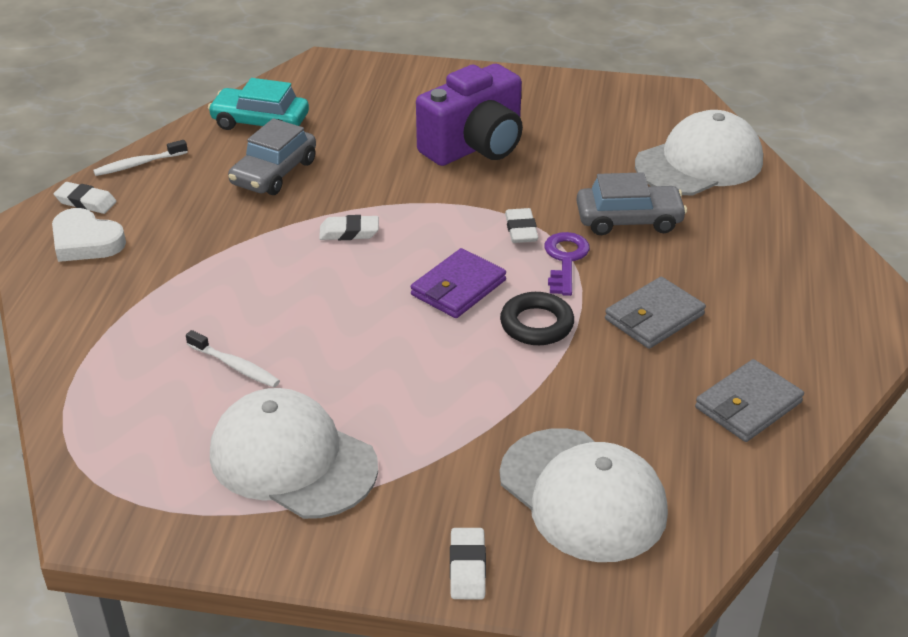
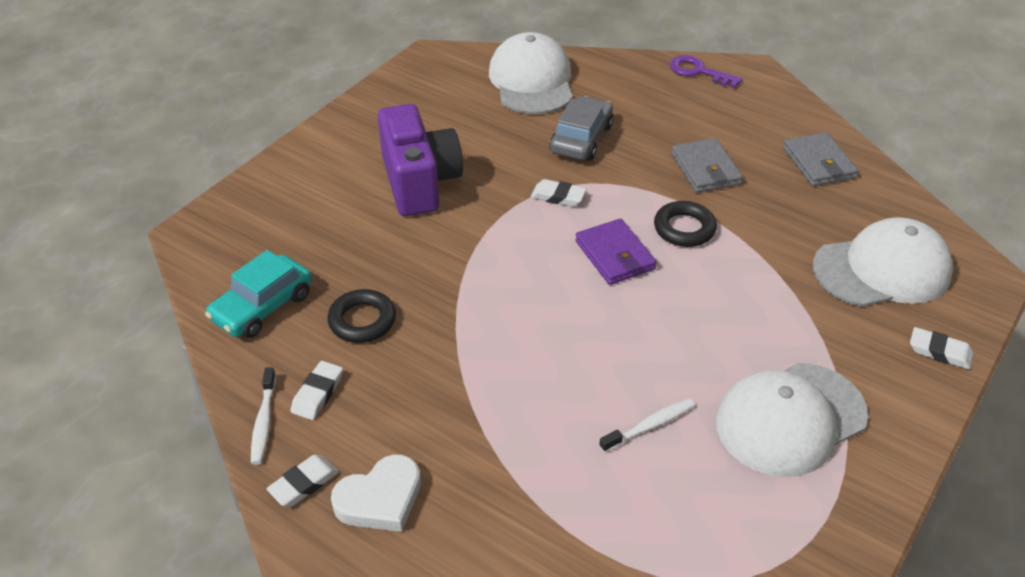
camera: 65 degrees left, 5 degrees up
grey car [228,118,316,195] -> black ring [327,289,396,343]
white eraser [319,215,379,240] -> white eraser moved to [291,361,343,420]
purple key [544,232,590,296] -> purple key moved to [670,55,742,88]

